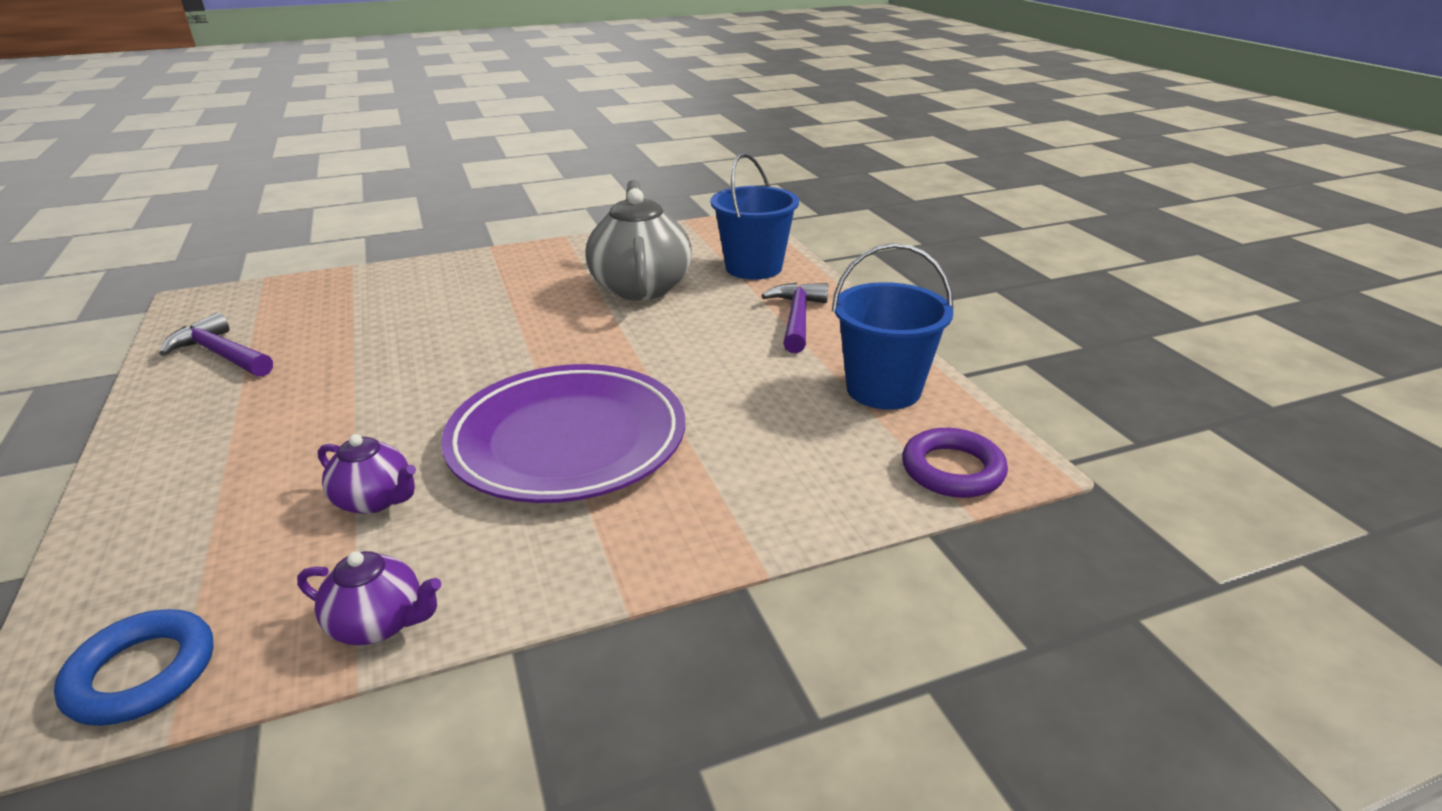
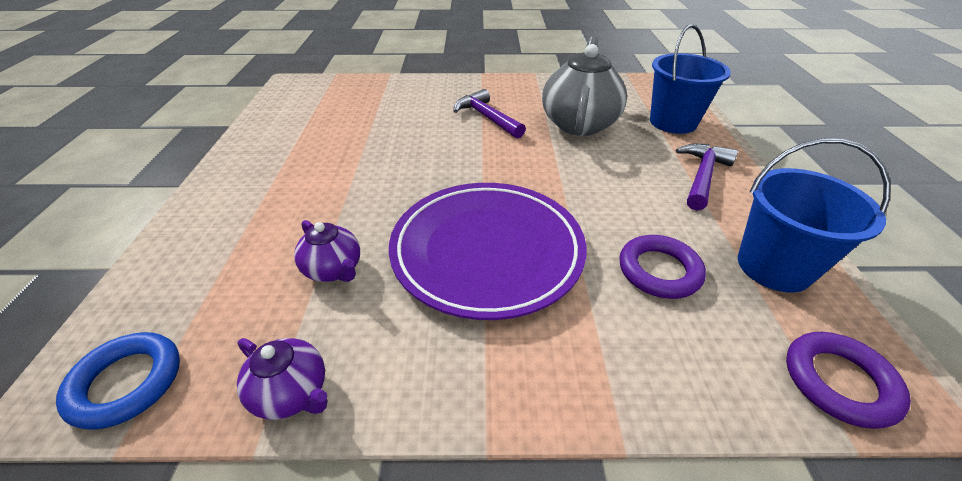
camera: 20 degrees right, 10 degrees up
purple hammer [159,313,273,377] -> purple hammer moved to [454,89,526,139]
none -> purple ring [619,235,706,299]

